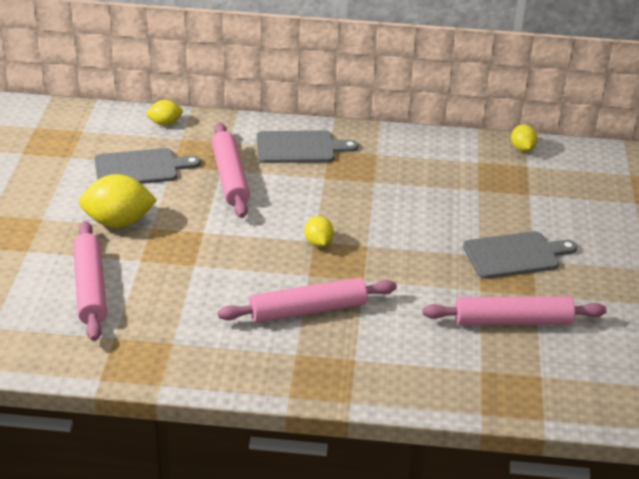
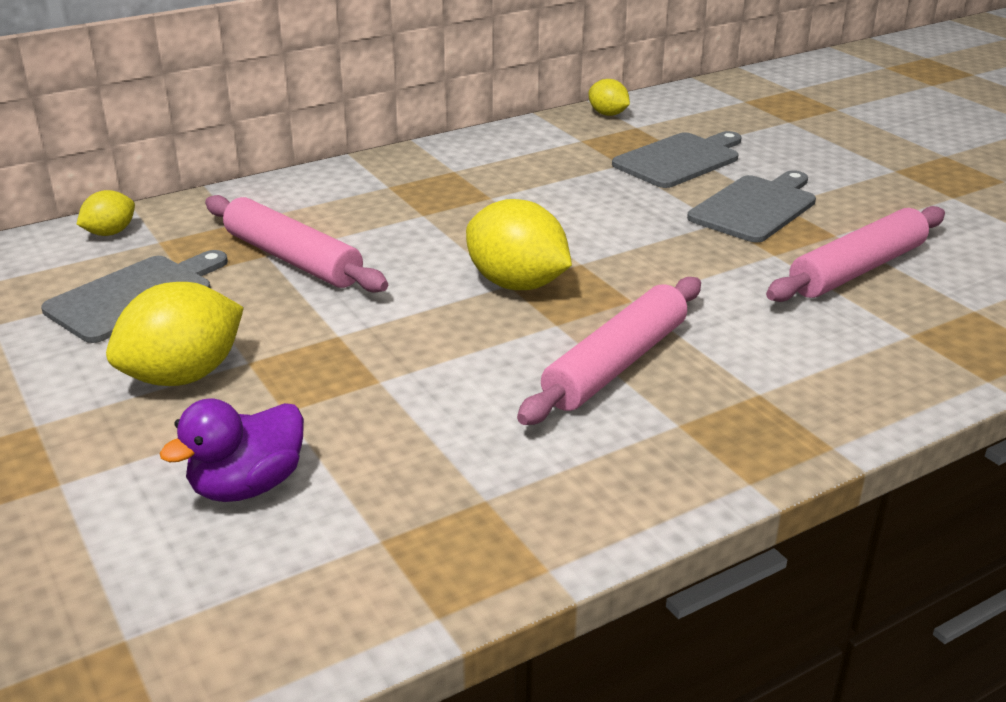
camera: 35 degrees left, 5 degrees down
pink rolling pin [73,221,107,341] -> purple duck [159,399,304,502]
grey cutting board [257,130,358,163] -> grey cutting board moved to [612,131,742,188]
yellow lemon [305,216,334,247] -> yellow lemon [466,199,572,290], size x1.84

